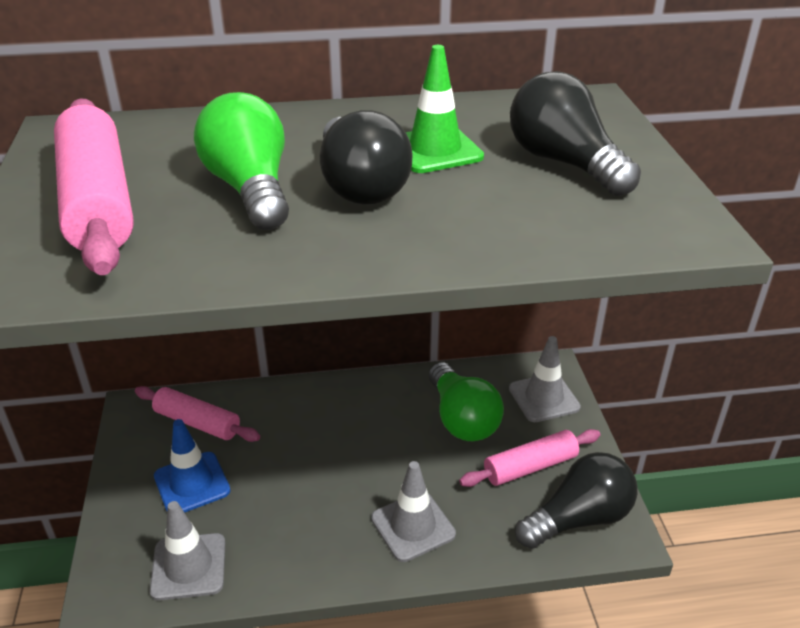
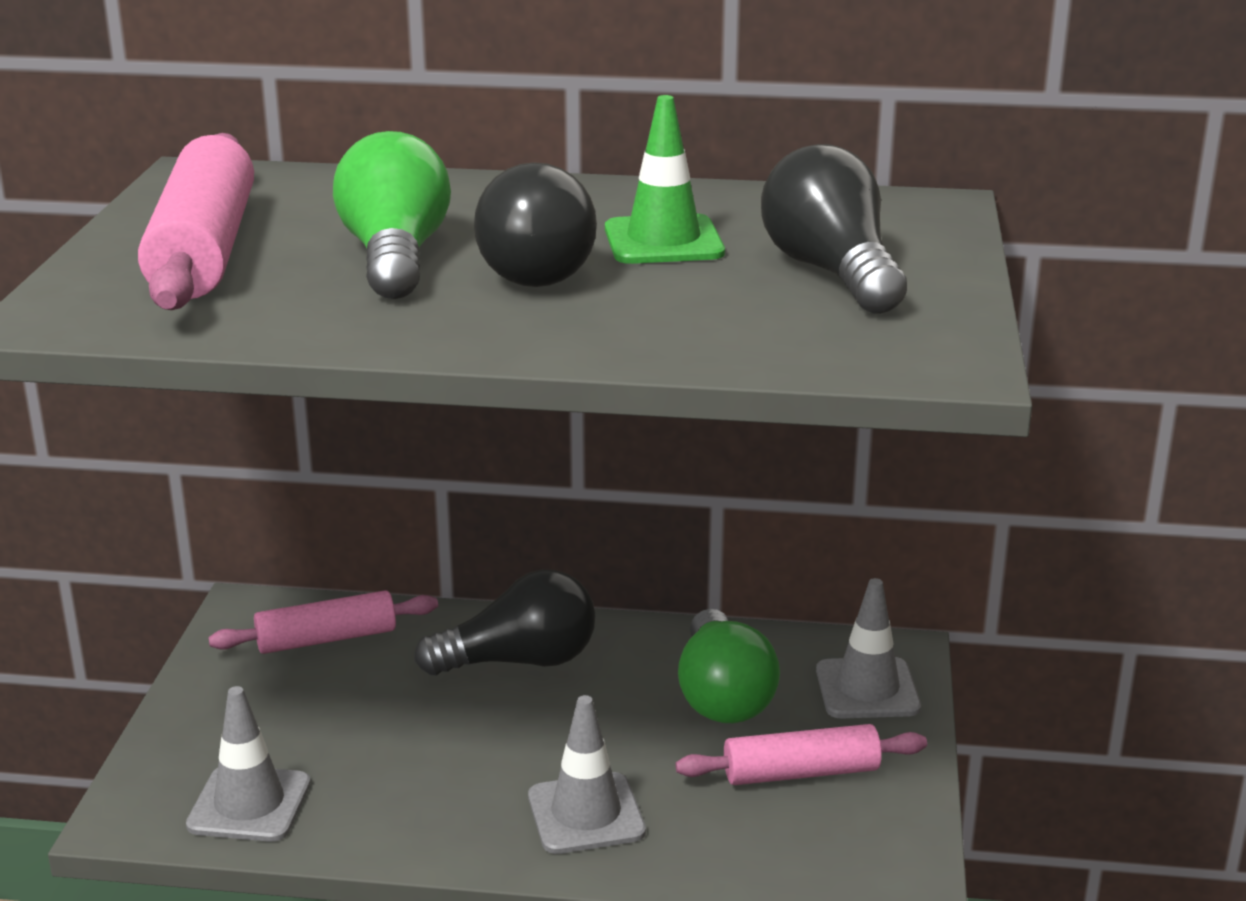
camera: 15 degrees right, 10 degrees down
pink rolling pin [135,386,260,442] -> pink rolling pin turned 60 degrees counterclockwise [208,590,438,654]
blue traffic cone [154,419,230,513] -> none
black light bulb [515,452,637,549] -> black light bulb moved to [414,570,595,675]

